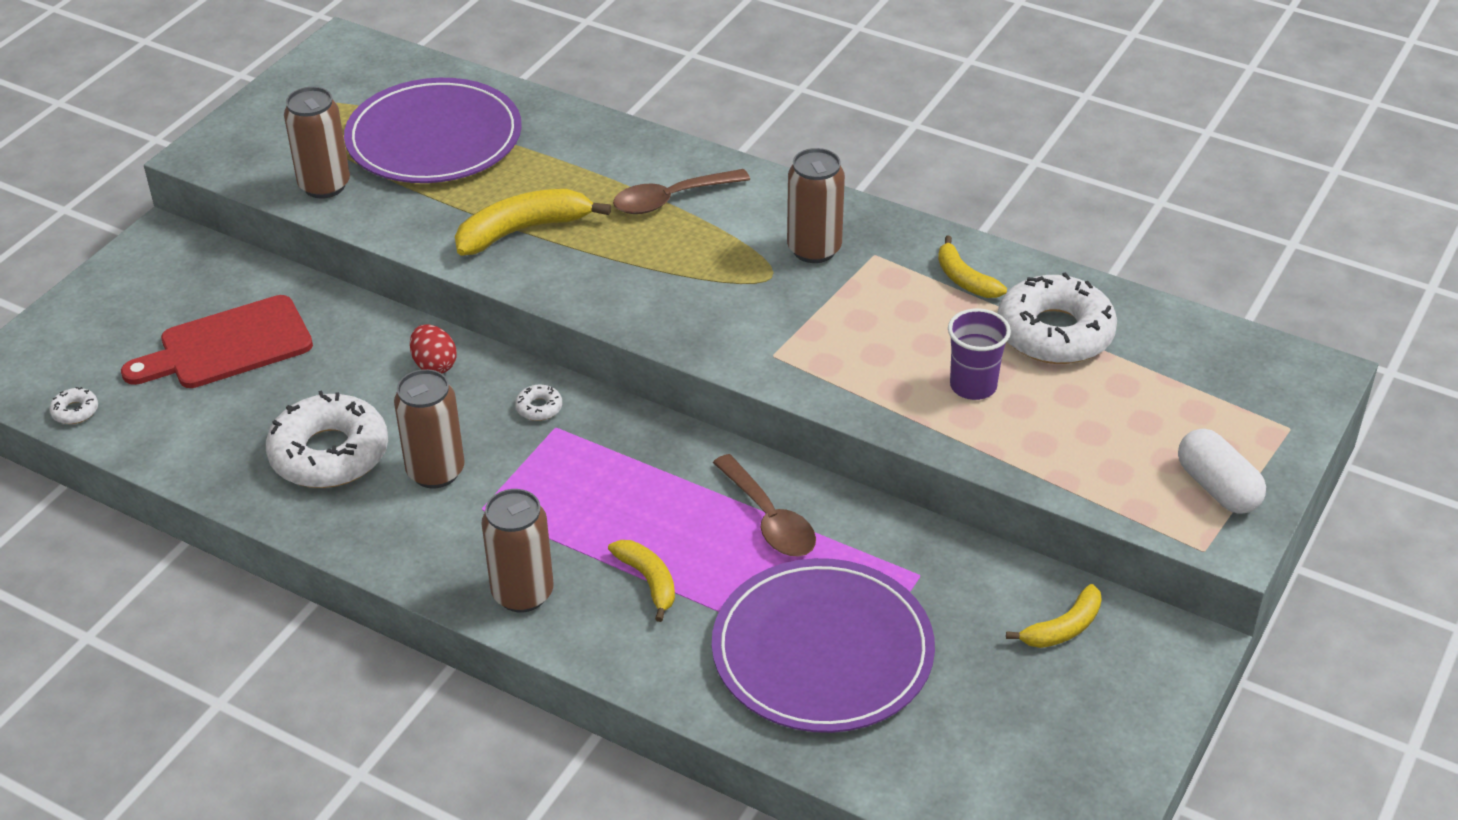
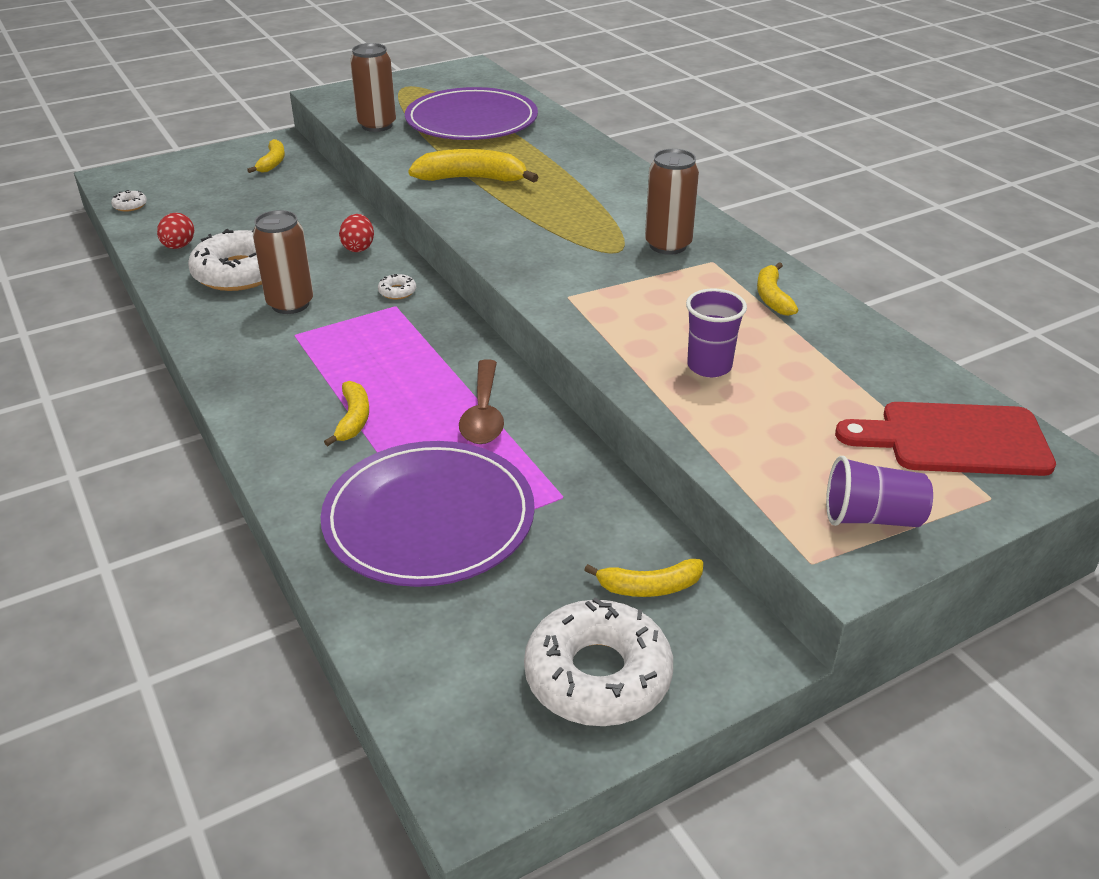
camera: 30 degrees right, 5 degrees down
red cutting board [121,295,313,388] -> red cutting board moved to [835,402,1056,476]
brown can [481,489,554,612] -> none
brown spoon [613,169,750,214] -> none
white donut [997,272,1117,364] -> white donut moved to [524,597,673,726]
white capsule [1178,429,1266,514] -> purple cup [826,456,933,527]
none -> red egg [157,213,194,249]
none -> yellow banana [247,139,285,173]

